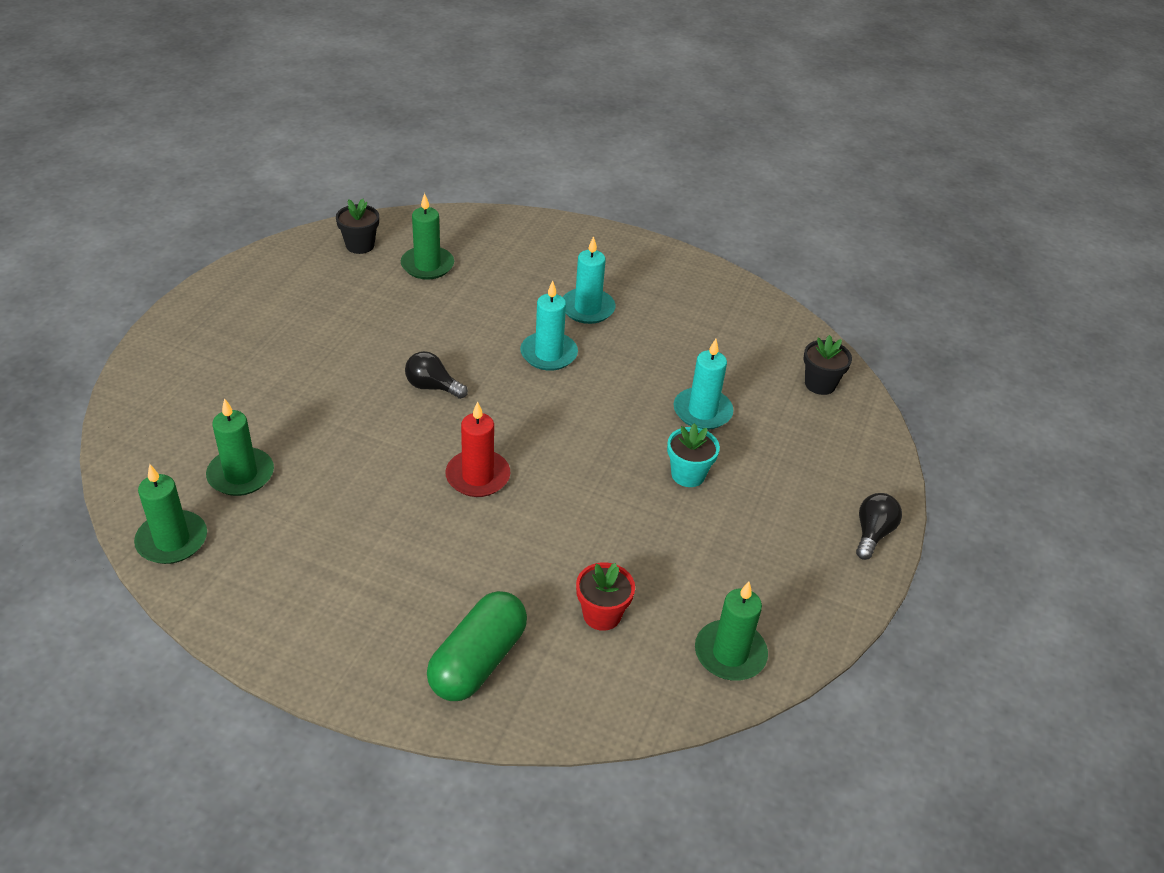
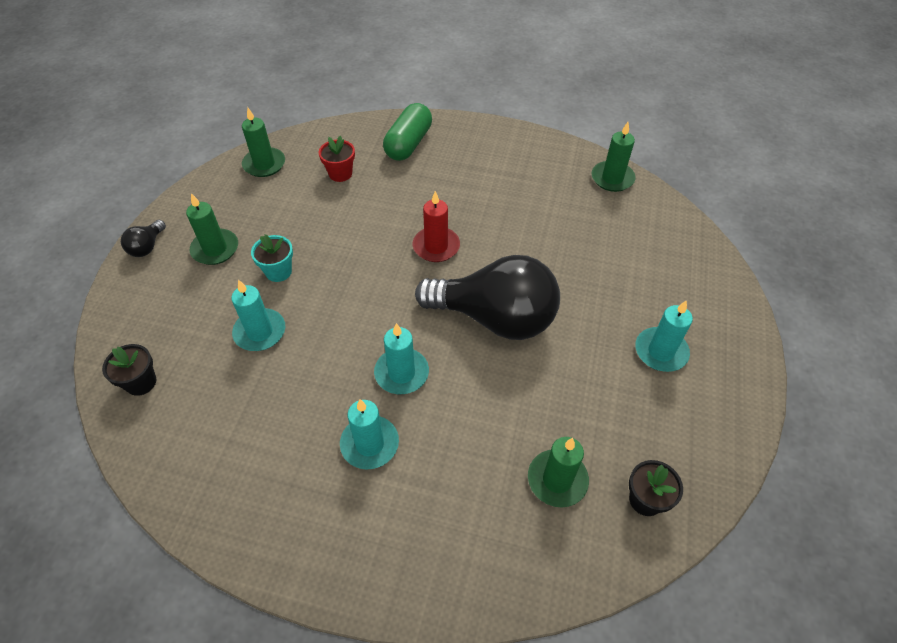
camera: 175 degrees right, 10 degrees up
green candle [206,398,274,496] -> green candle moved to [186,193,238,265]
black light bulb [405,351,468,399] -> black light bulb [415,255,560,340], size x2.48
none -> turquoise candle [635,300,693,372]

